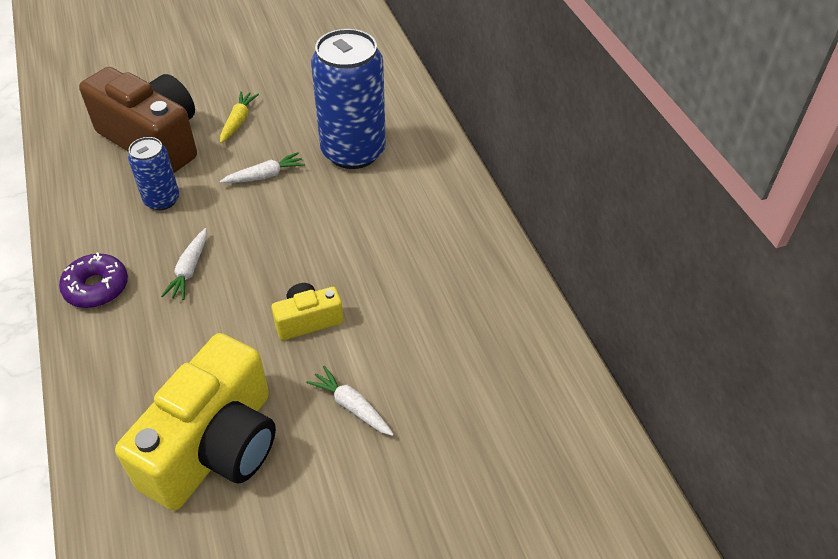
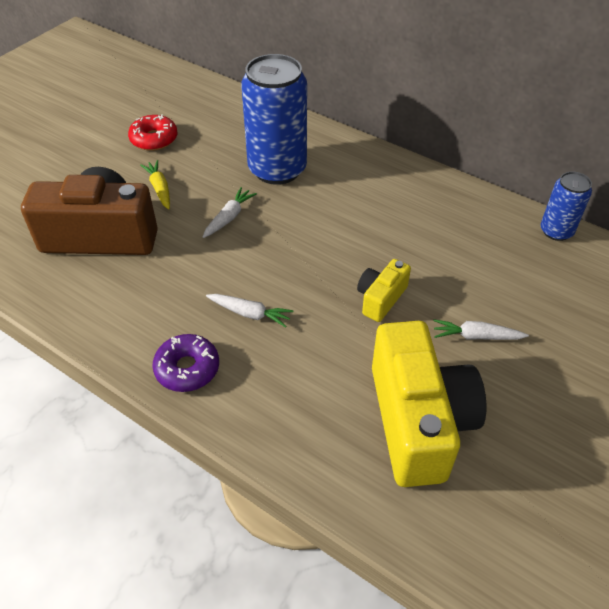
camera: 35 degrees left, 0 degrees up
blue can [128,137,179,210] -> blue can moved to [541,171,592,241]
white carrot [161,228,207,300] -> white carrot turned 45 degrees counterclockwise [206,294,293,328]
none -> red donut [128,114,178,151]

